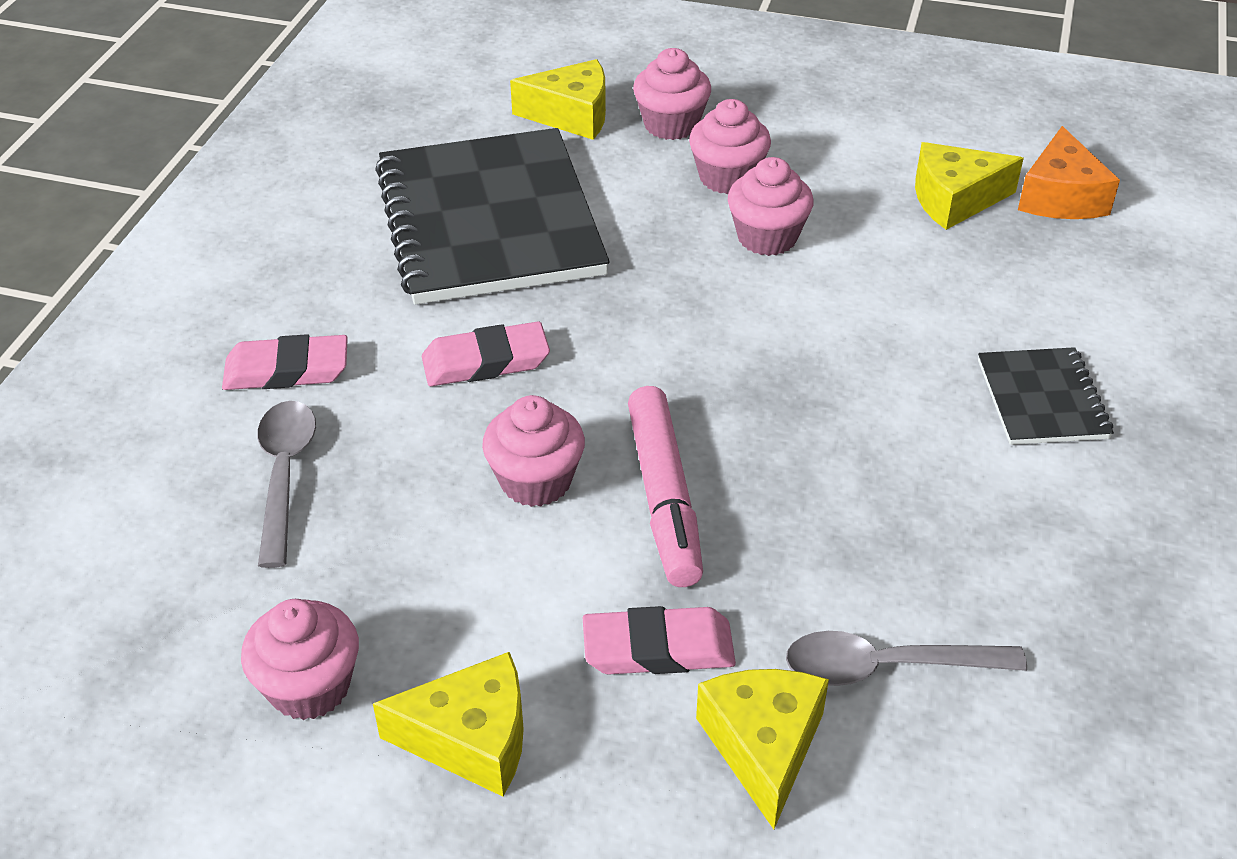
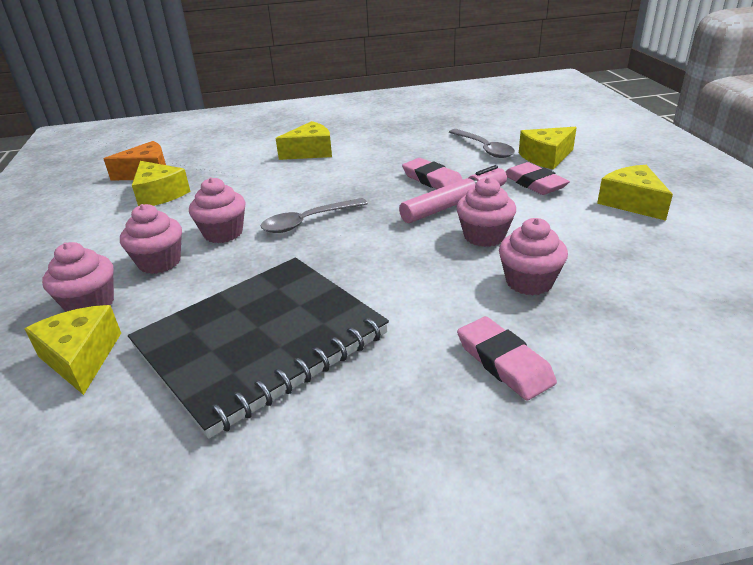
camera: 115 degrees left, 10 degrees down
pink cupcake [241,599,359,720] -> pink cupcake moved to [499,218,568,295]
grey spoon [257,401,316,568] -> grey spoon moved to [261,198,368,233]
pink eraser [422,321,550,386] -> pink eraser moved to [402,158,463,189]
black notebook [978,347,1114,445] -> yellow cheese [276,121,332,160]

